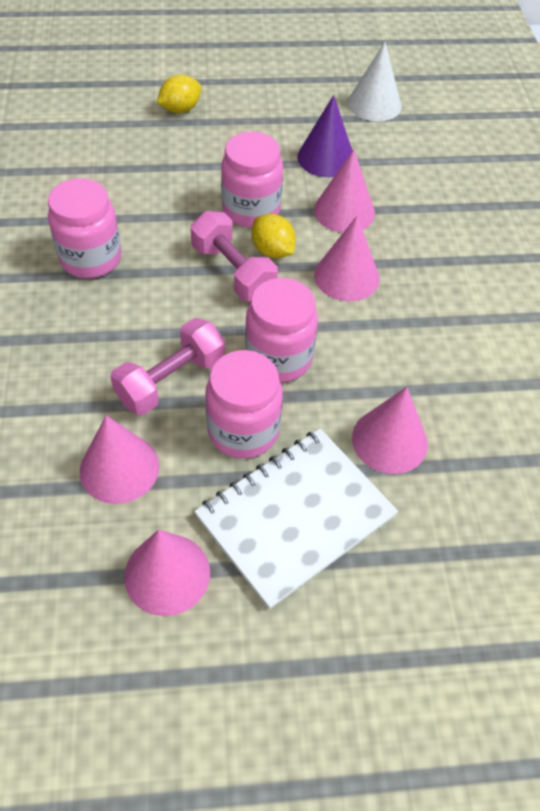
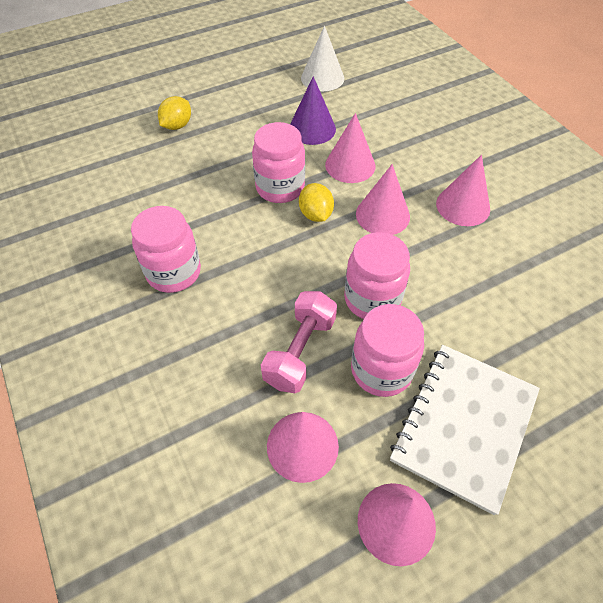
camera: 20 degrees left, 0 degrees up
pink dumbbell [190,211,278,301] -> none
yellow lemon [251,214,296,258] -> yellow lemon turned 45 degrees clockwise [299,183,334,222]
pink cone [352,387,428,474] -> pink cone moved to [436,155,490,226]

